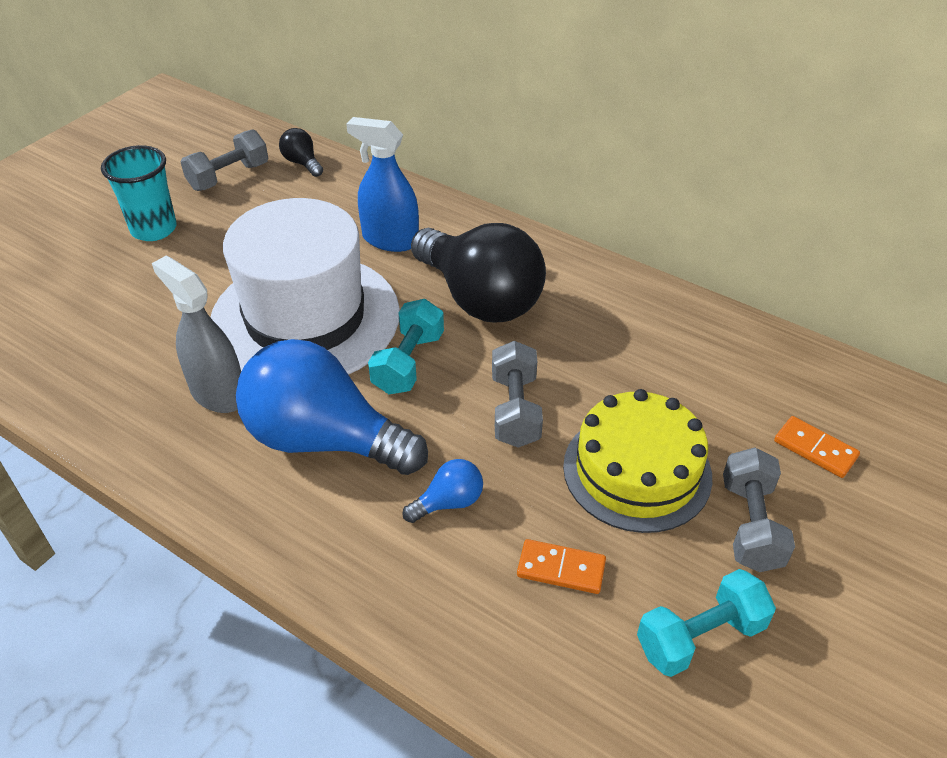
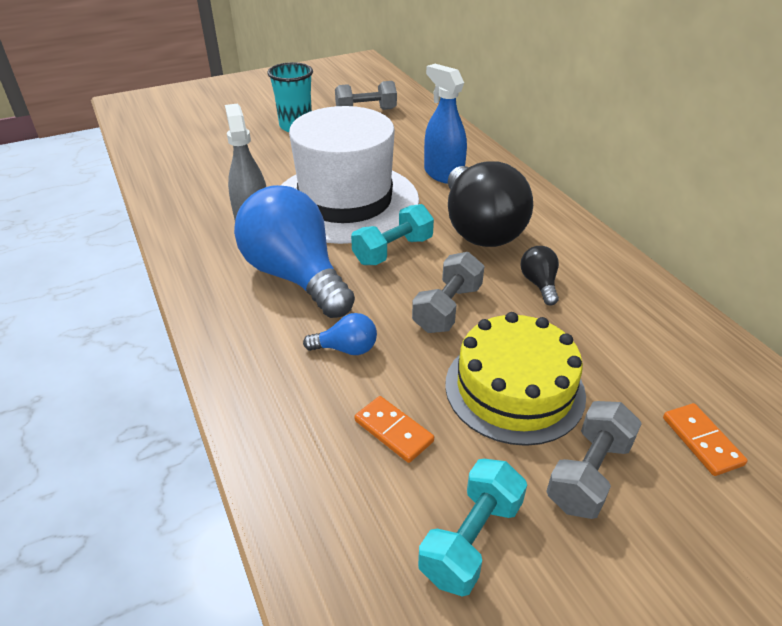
camera: 30 degrees right, 5 degrees down
black light bulb [279,128,323,177] -> black light bulb moved to [520,246,559,305]
turquoise dumbbell [637,569,776,677] -> turquoise dumbbell turned 60 degrees counterclockwise [418,459,527,596]

